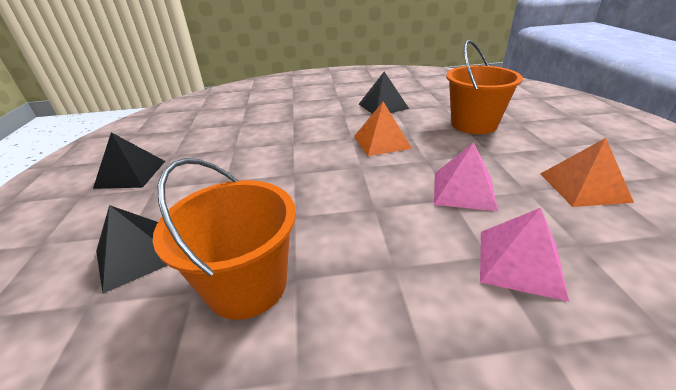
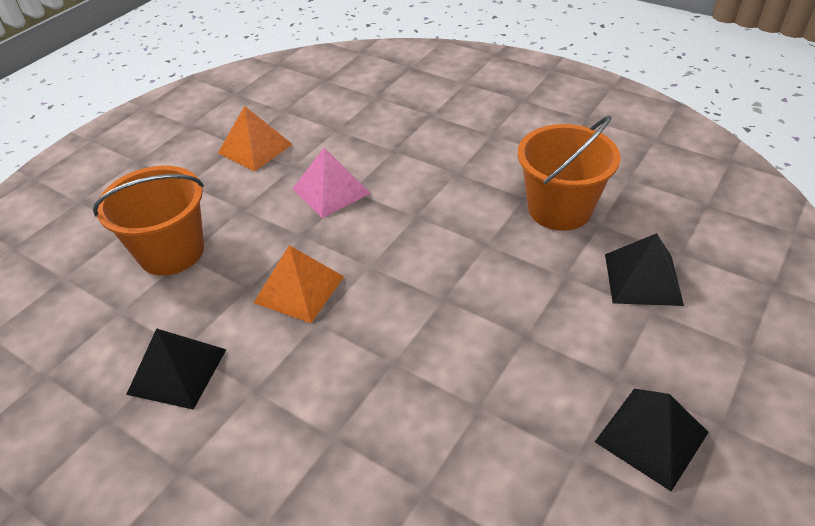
camera: 140 degrees left, 10 degrees up
pink pyramid [480,208,569,302] -> none

